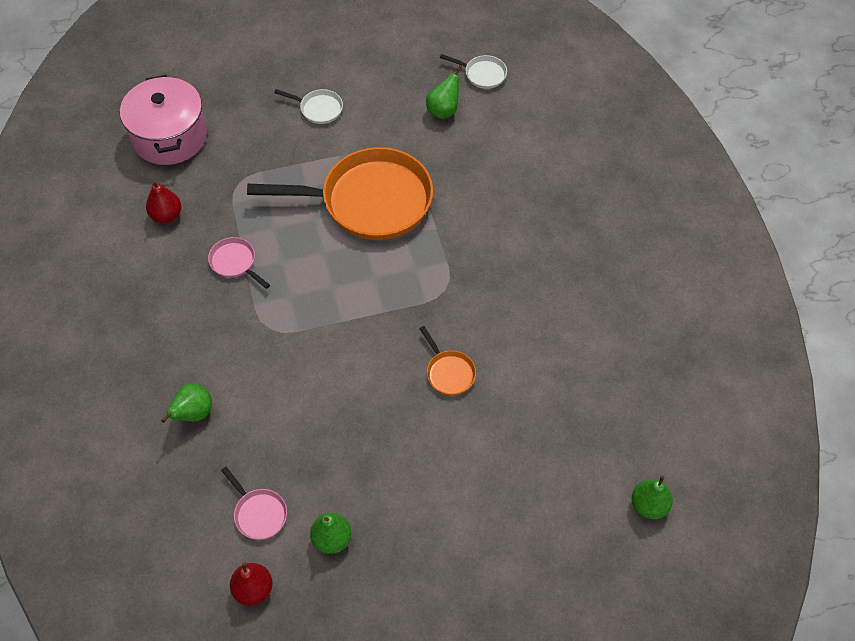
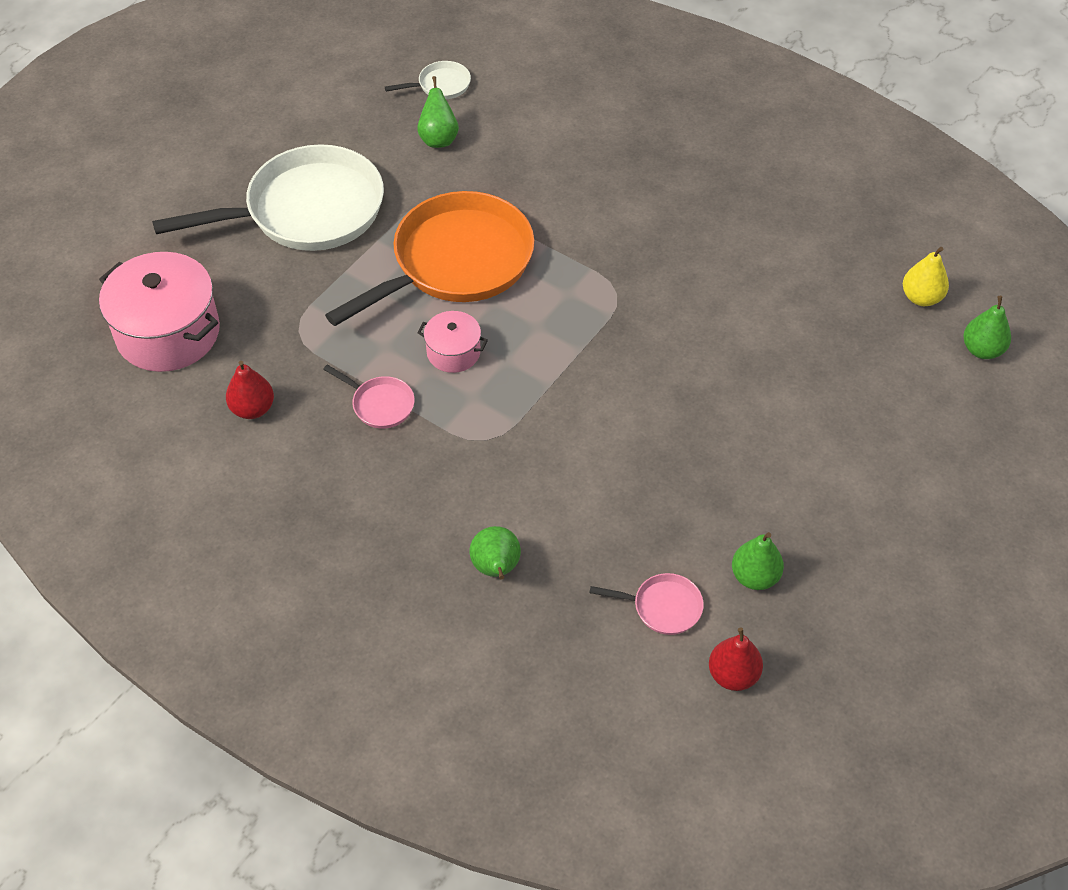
camera: 40 degrees left, 5 degrees down
pink pan [208,237,270,289] -> pink pan turned 150 degrees counterclockwise [323,364,415,429]
white pan [274,89,343,124] -> white pan [152,144,384,251], size x2.43
orange pan [419,326,476,395] -> none
none -> pink pot [417,311,488,373]
none -> yellow pear [903,247,949,306]

